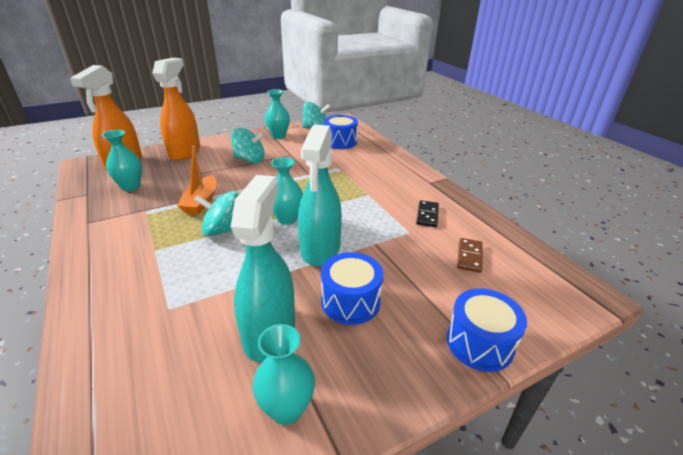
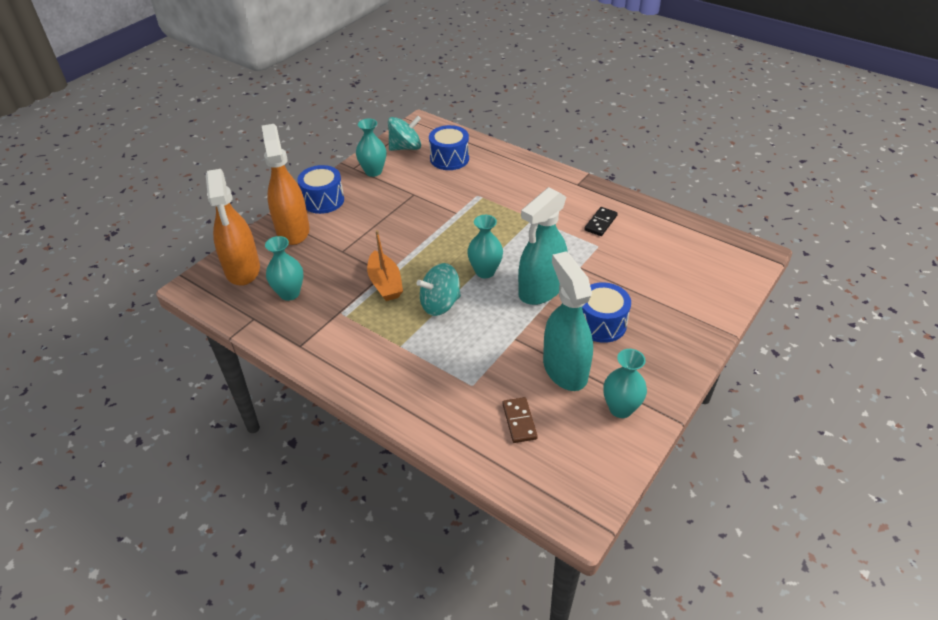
camera: 25 degrees left, 10 degrees up
turquoise spinning top [231,128,265,163] -> none
turquoise spray bottle [298,124,342,266] -> turquoise spray bottle turned 60 degrees clockwise [518,187,567,305]
black domino [416,200,439,227] -> black domino turned 45 degrees clockwise [584,207,618,236]
blue drum [447,288,527,372] -> blue drum moved to [297,165,344,214]
brown domino [457,238,483,273] -> brown domino moved to [503,397,538,443]

